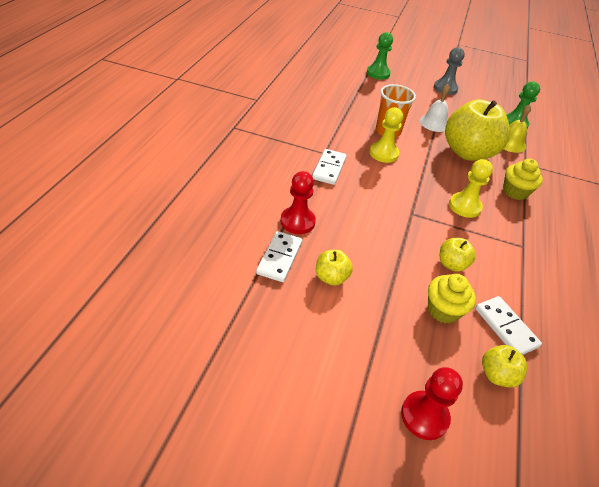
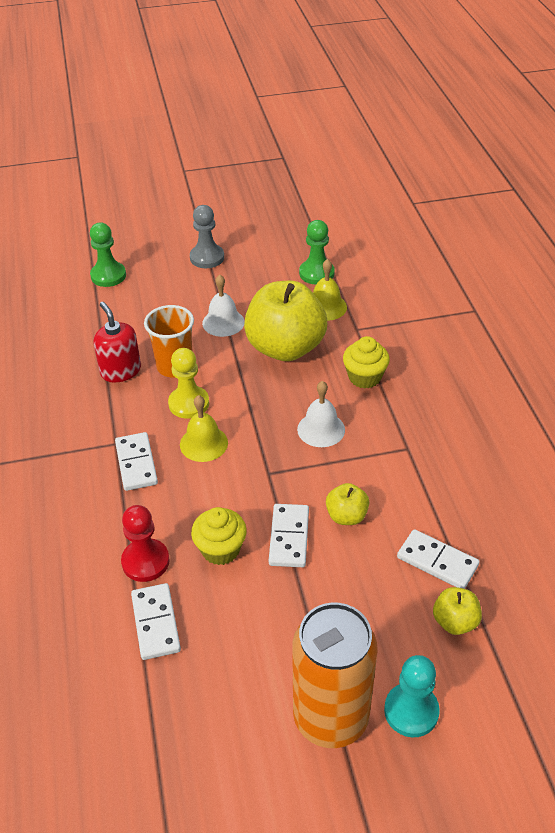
camera: 25 degrees left, 0 degrees up
yellow apple [316,250,353,286] -> none
red pawn [401,367,463,440] -> turquoise pawn [384,655,440,737]
yellow cupcake [428,274,476,324] -> yellow cupcake moved to [191,507,247,565]
yellow pawn [449,159,493,218] -> white bell [297,381,345,447]
none -> red soap dispenser [93,302,141,382]
none -> yellow bell [180,395,228,462]
none -> white domino [269,504,309,567]
none -> orange can [292,603,378,748]

